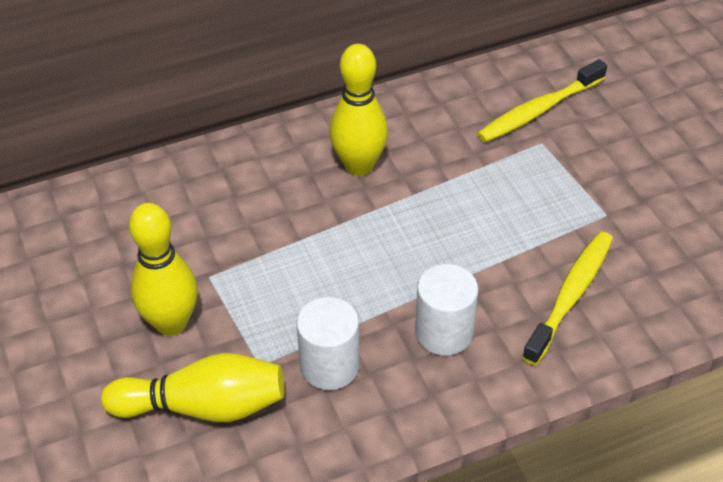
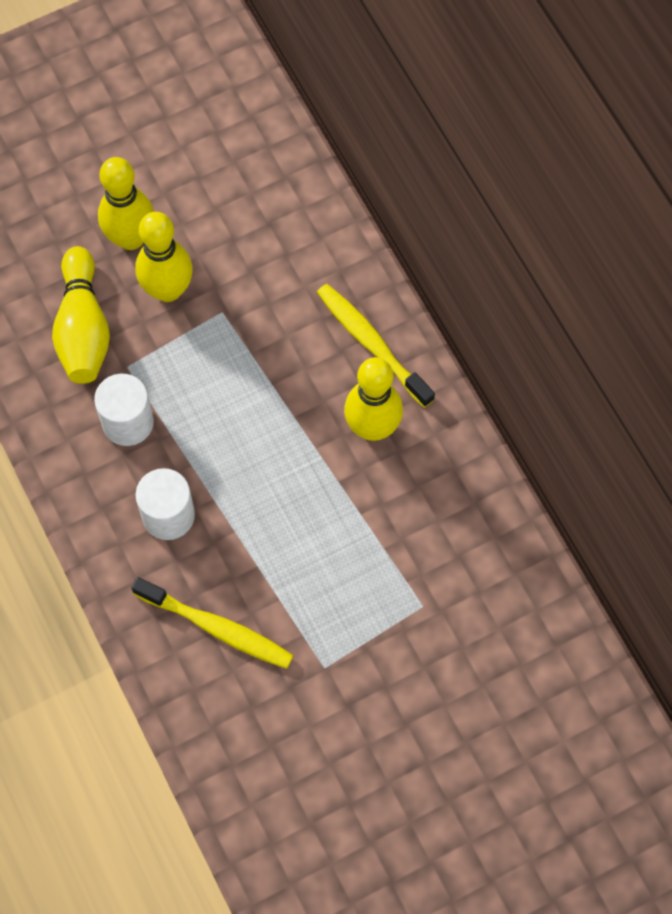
camera: 85 degrees right, 20 degrees up
yellow toothbrush [477,59,607,142] -> yellow toothbrush moved to [317,284,435,408]
none -> yellow bowling pin [98,157,154,250]

